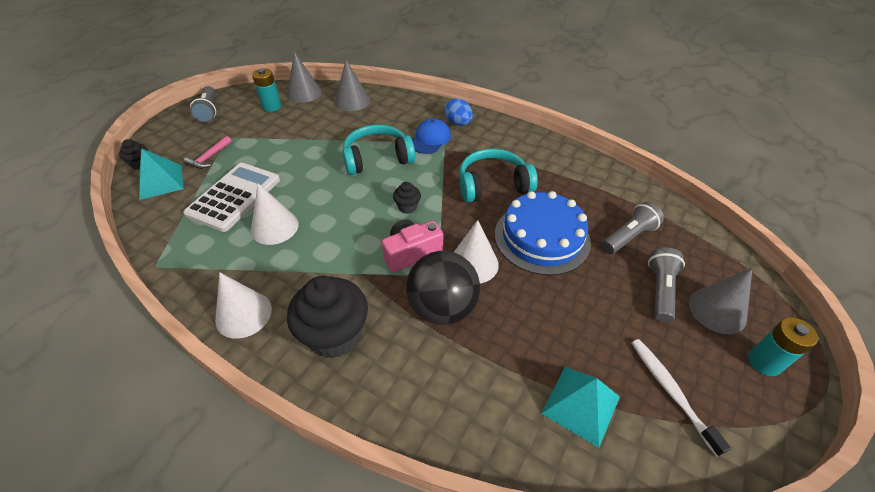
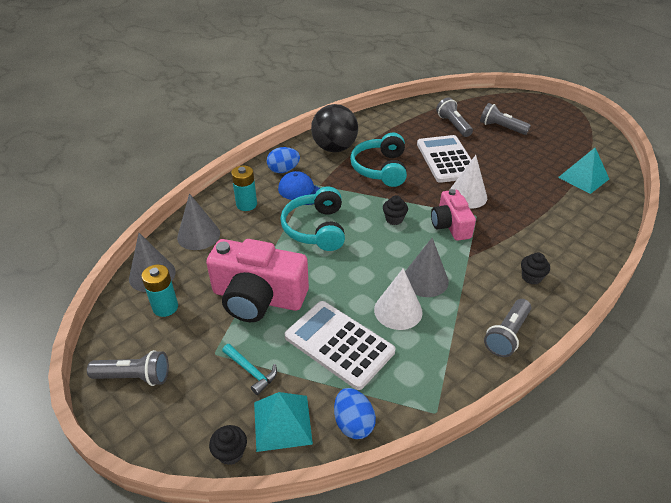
camera: 75 degrees left, 5 degrees down
pink hammer [184,136,232,169] -> turquoise hammer [222,344,277,395]
white cone [215,272,272,339] -> grey flashlight [484,299,531,357]
black cupcake [287,276,368,358] -> black cupcake [521,253,550,285], size x0.46
black ball [406,251,480,325] -> black ball moved to [311,104,358,152]
blue cake [495,191,591,275] -> white calculator [417,135,472,183]
white toothbrush [632,339,731,457] -> none
grey cone [689,268,752,334] -> grey cone moved to [405,238,449,297]
turquoise battery [748,317,818,376] -> turquoise battery moved to [231,166,257,211]
none -> pink camera [206,239,309,322]
none -> blue egg [334,388,376,439]

